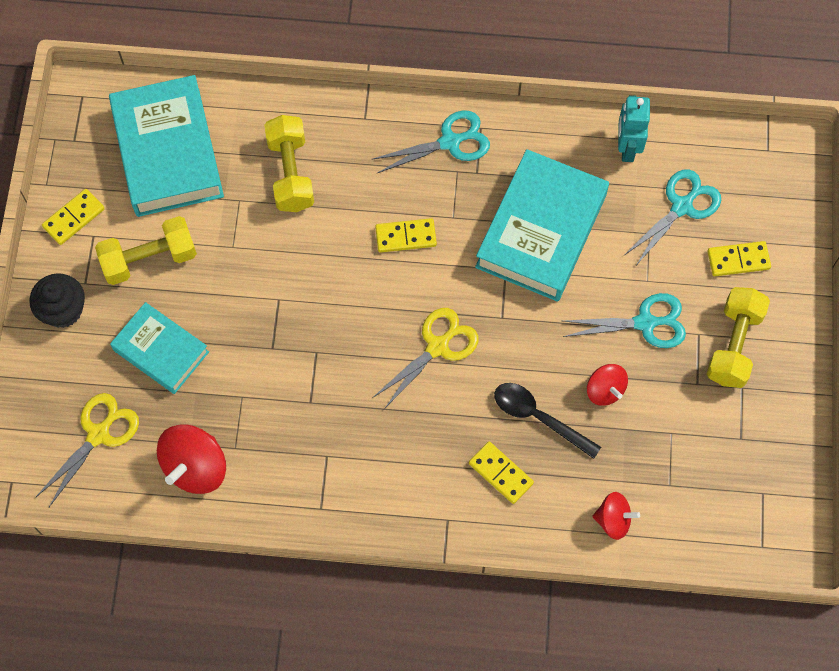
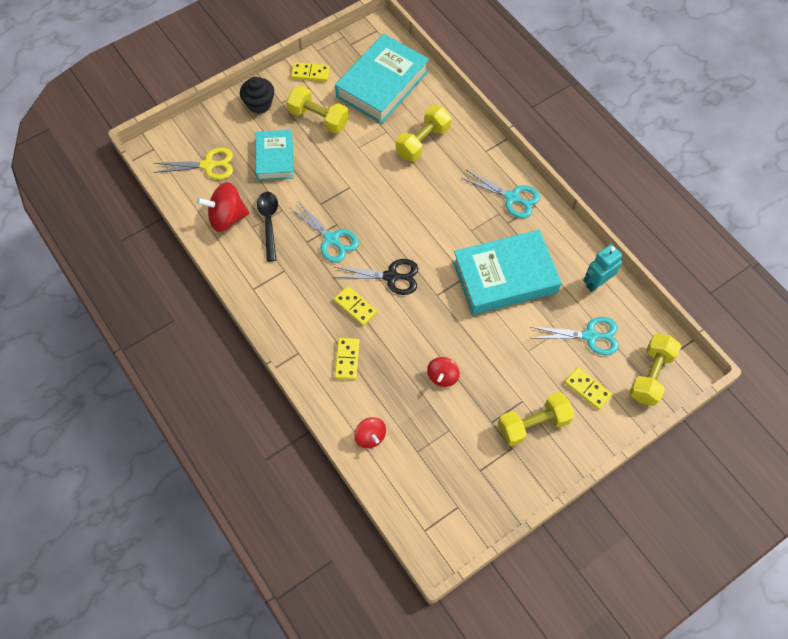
camera: 50 degrees right, 5 degrees down
yellow scissors [372,308,479,409] -> black scissors [333,259,418,295]
yellow domino [375,218,437,253] -> yellow domino moved to [334,286,377,326]
black spoon [494,383,601,459] -> black spoon moved to [257,192,278,262]
turquoise scissors [563,293,686,348] -> turquoise scissors moved to [290,202,359,263]
none -> yellow dumbbell [629,334,681,406]

